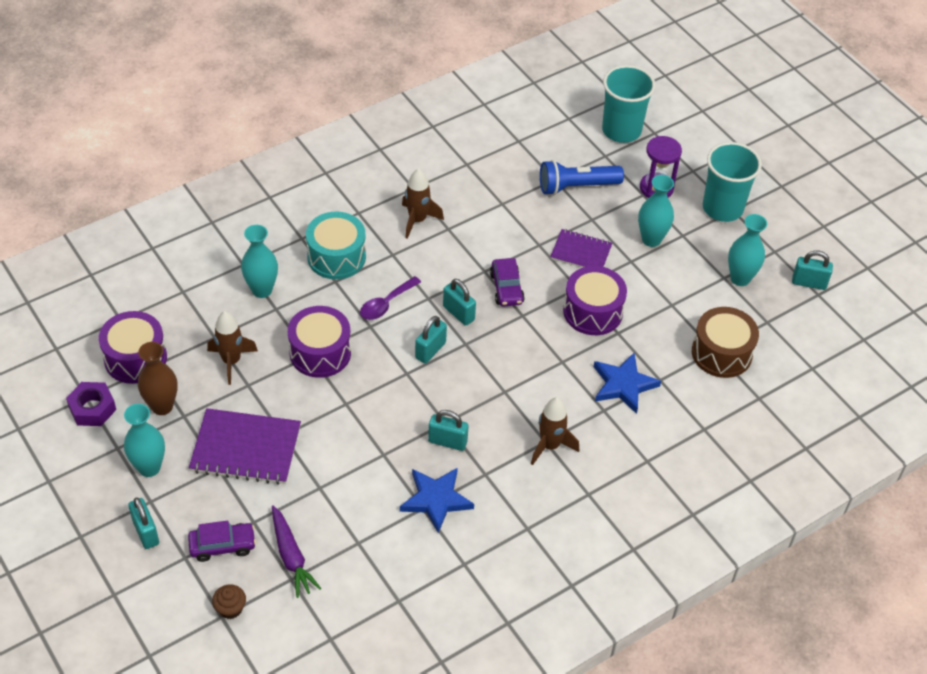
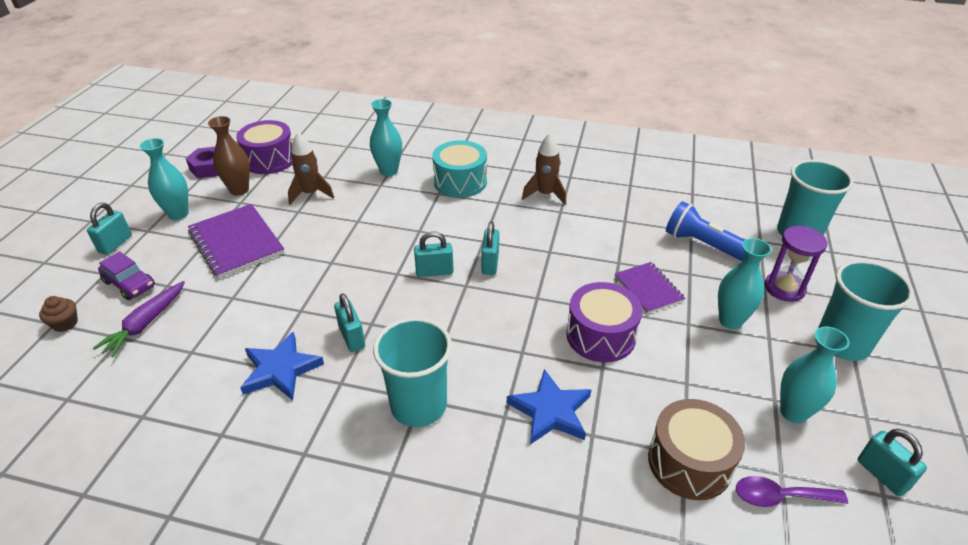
camera: 50 degrees right, 10 degrees down
purple drum [288,306,351,378] -> none
purple spoon [360,276,421,320] -> purple spoon moved to [736,476,848,507]
purple car [490,258,525,307] -> none
brown rocket [531,397,579,465] -> turquoise cup [373,317,452,427]

